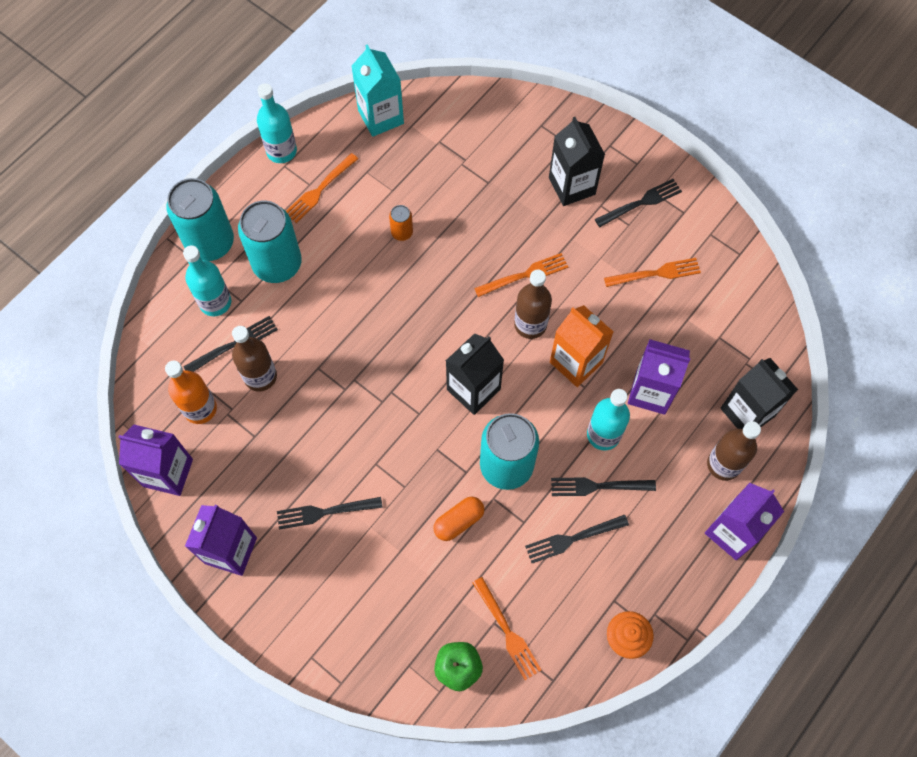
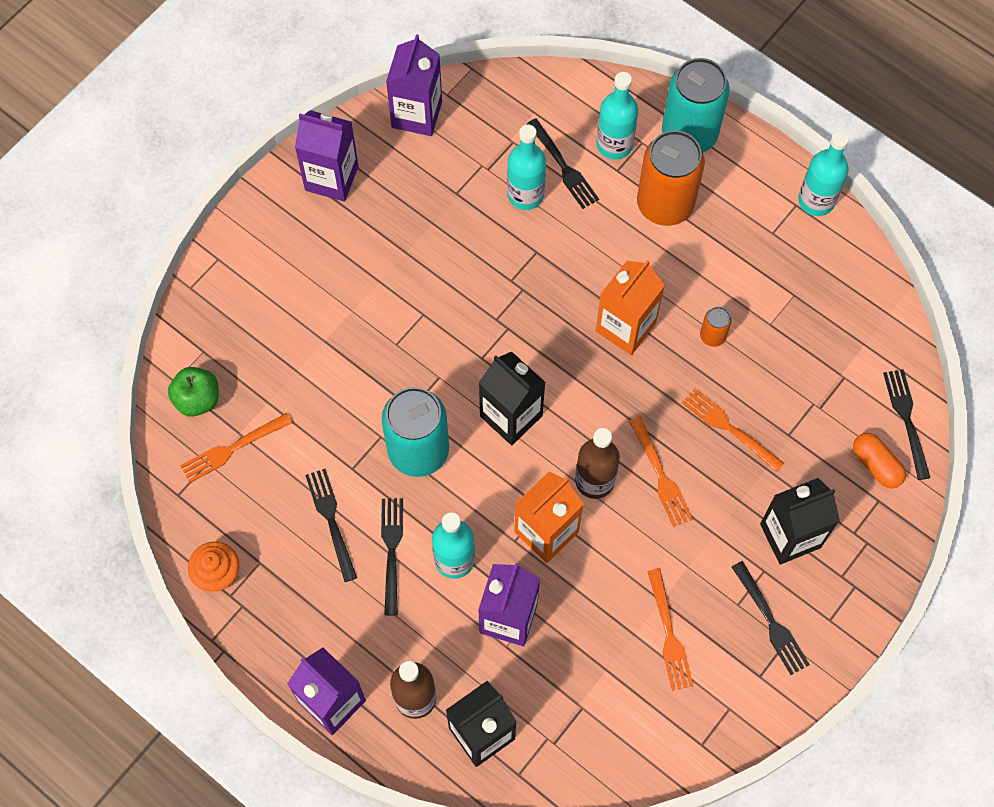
camera: 90 degrees right, 0 degrees up
orange bottle [165,361,217,424] -> none
brown bottle [232,326,277,392] -> turquoise bottle [507,125,546,210]
turquoise can [238,201,302,283] -> orange can [637,130,705,226]
black fork [277,497,383,530] -> black fork moved to [883,369,930,480]
orange fork [286,153,358,223] -> orange fork moved to [682,388,784,472]
turquoise carton [351,44,404,137] -> none
orange capsule [433,497,484,541] -> orange capsule moved to [853,433,906,488]
none -> orange carton [596,260,665,355]

